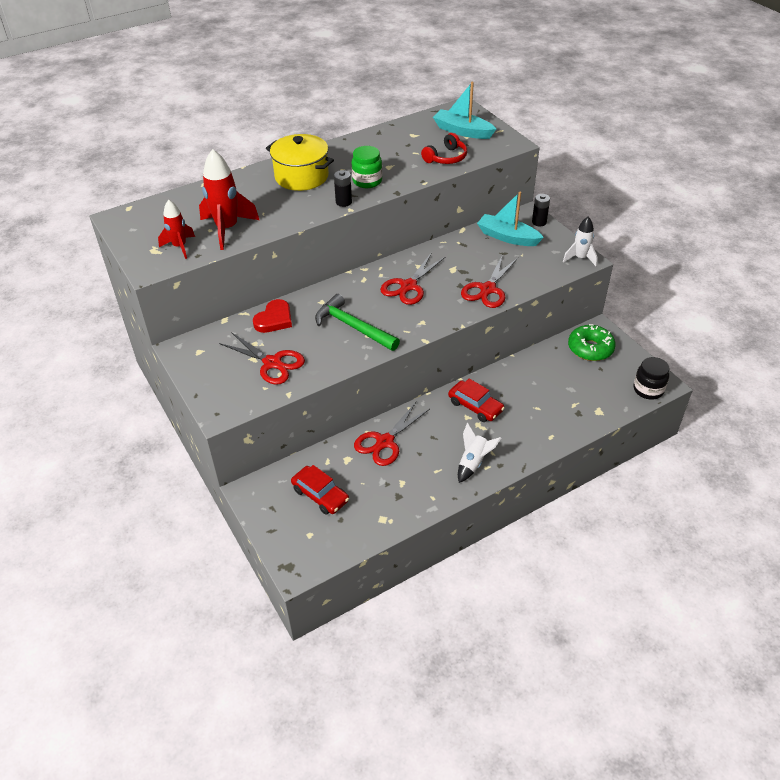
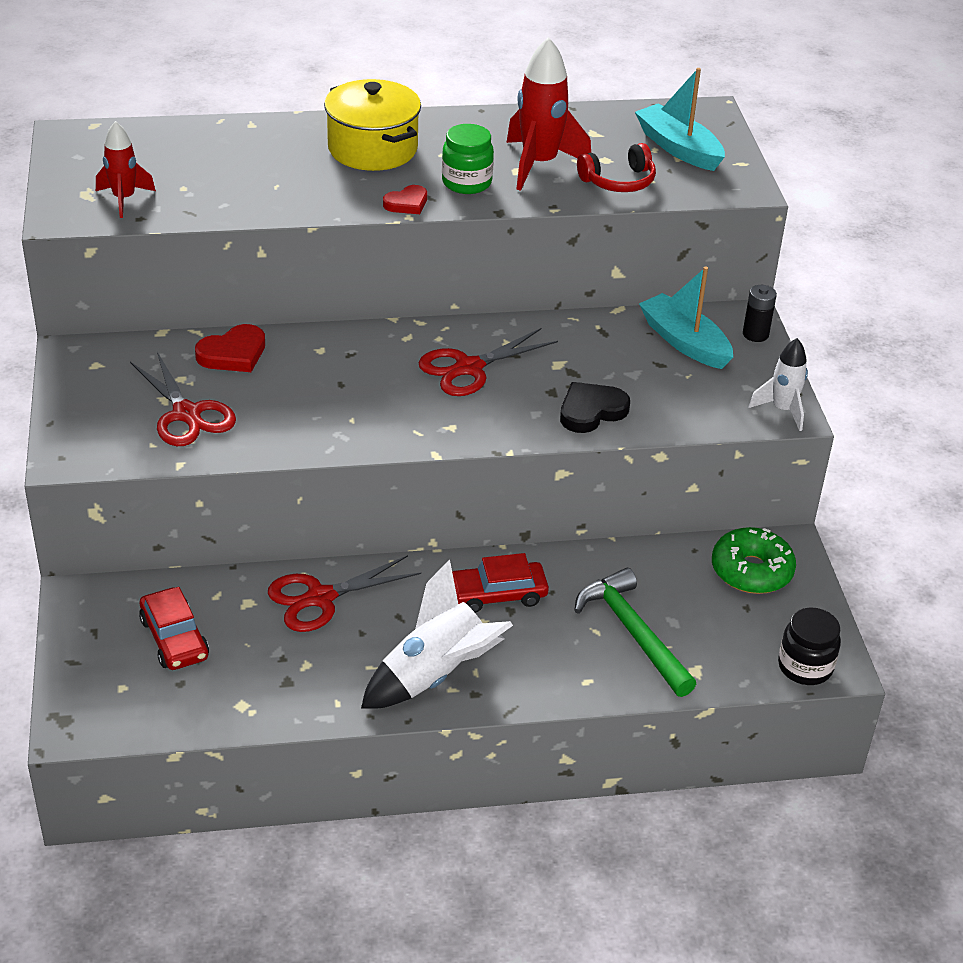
camera: 20 degrees right, 5 degrees down
red rocket [199,149,259,250] -> red rocket moved to [506,37,591,191]
green hammer [315,294,400,351] -> green hammer moved to [574,568,696,697]
black battery [334,170,352,207] -> red heart [383,185,427,214]
red car [448,378,505,422] -> red car turned 105 degrees clockwise [452,553,549,613]
white rocket [458,423,501,483] -> white rocket [361,559,513,709], size x1.64
red scissors [461,254,518,308] -> black heart [560,382,630,433]

